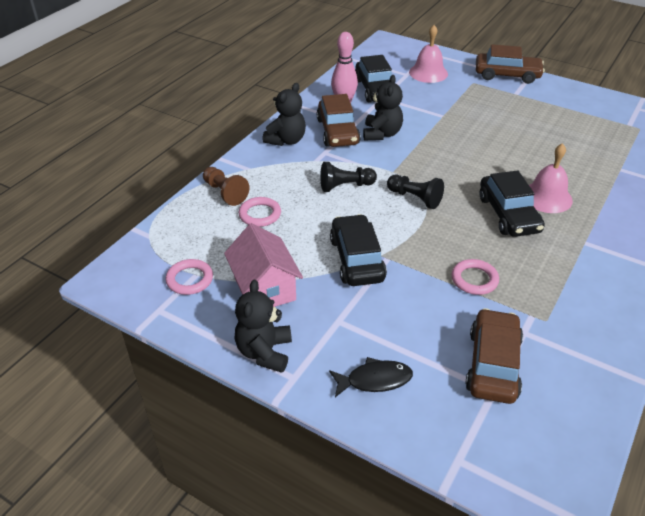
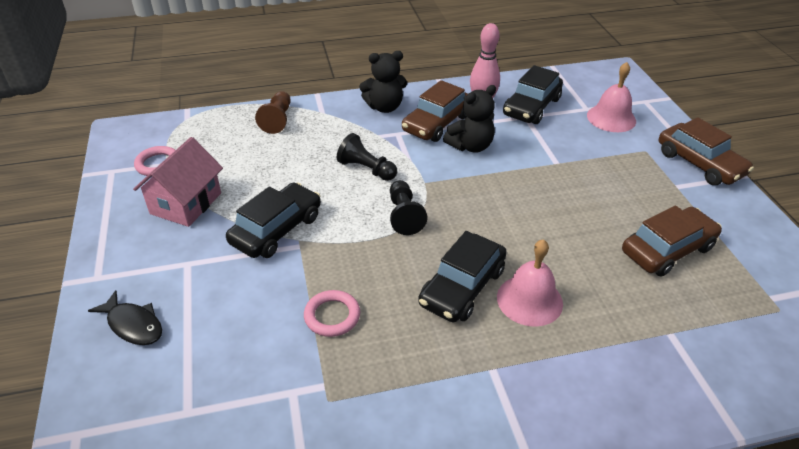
camera: 45 degrees right, 0 degrees up
black teddy bear [235,280,292,373] -> none
pink ring [239,197,281,227] -> none
brown car [465,308,523,404] -> brown car moved to [622,205,722,277]

